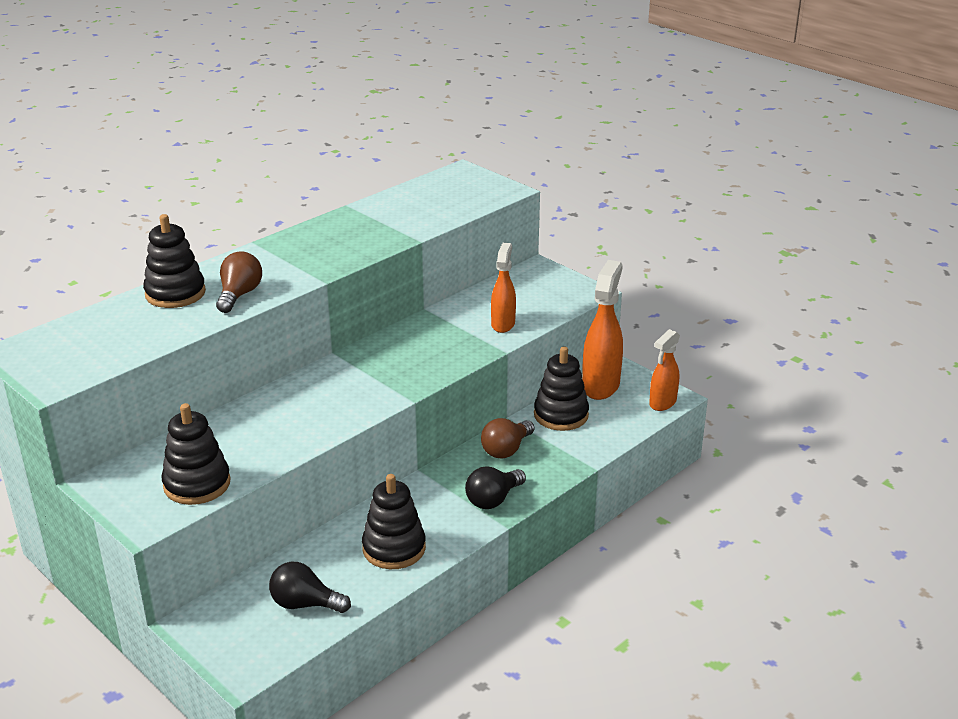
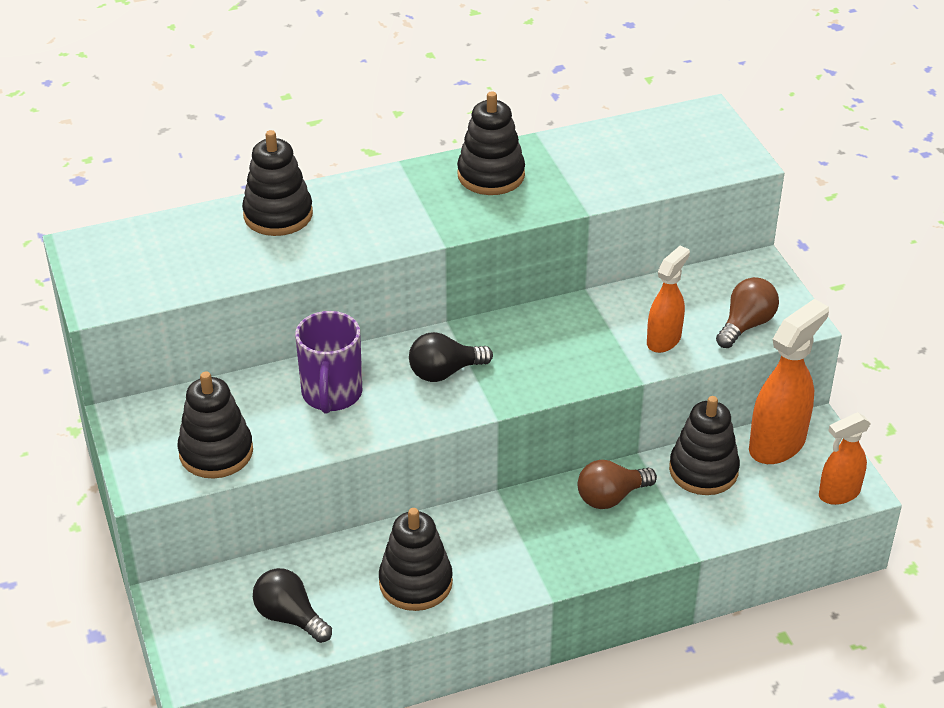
camera: 25 degrees right, 10 degrees up
brown light bulb [216,251,262,313] -> brown light bulb moved to [716,277,779,348]
black light bulb [465,467,526,509] -> black light bulb moved to [409,332,493,382]
none -> purple mug [295,311,362,414]
none -> black stacking toy [457,91,525,195]

